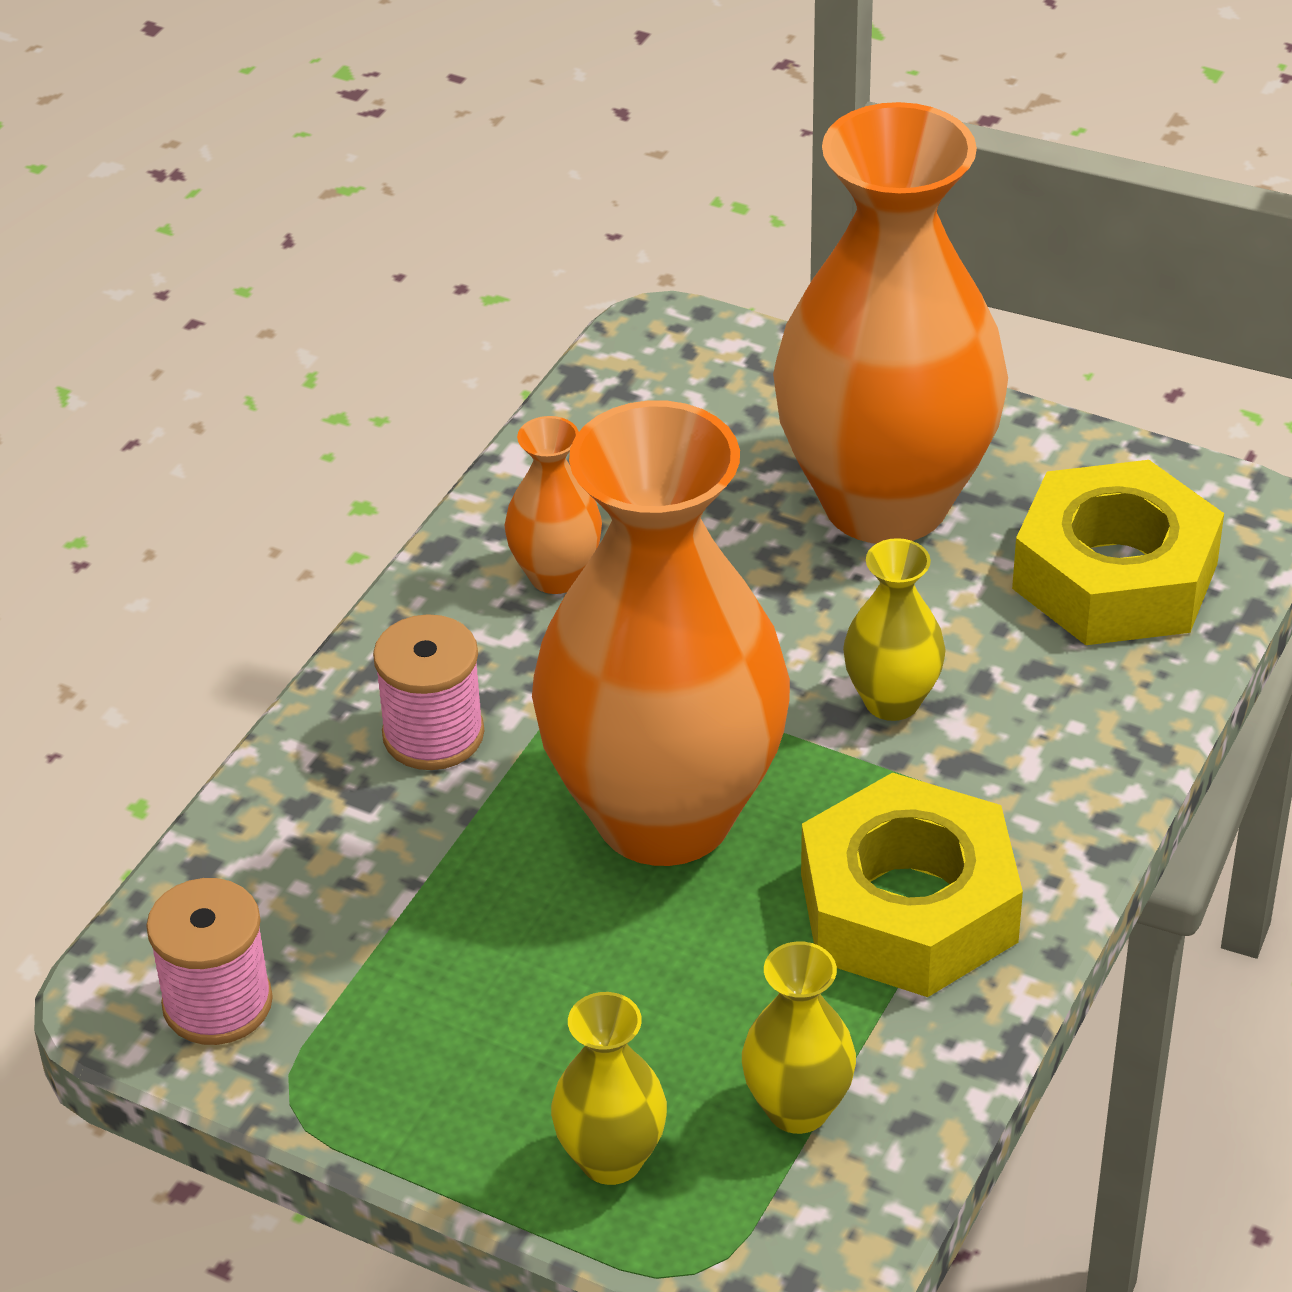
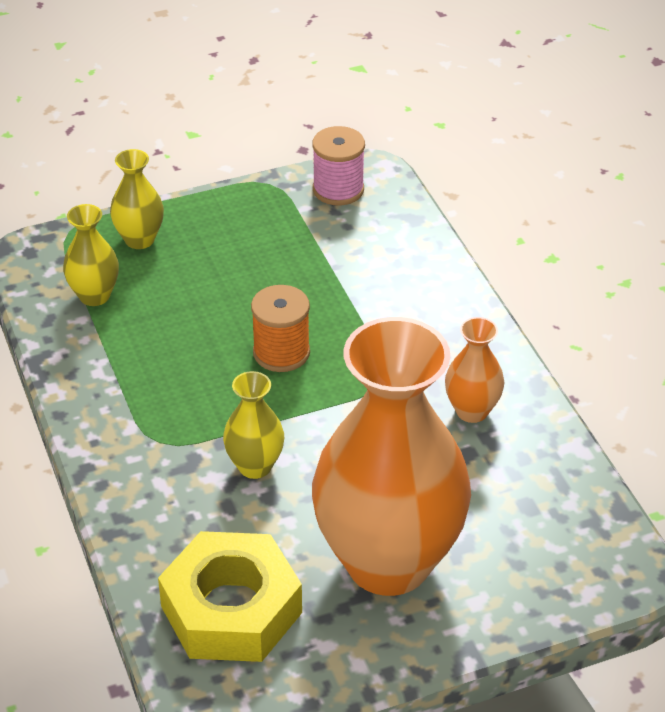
camera: 130 degrees right, 0 degrees up
pink spool [373,614,484,770] -> none
orange vase [532,400,790,866] -> orange spool [251,285,310,372]
yellow nut [801,772,1023,997] -> none

